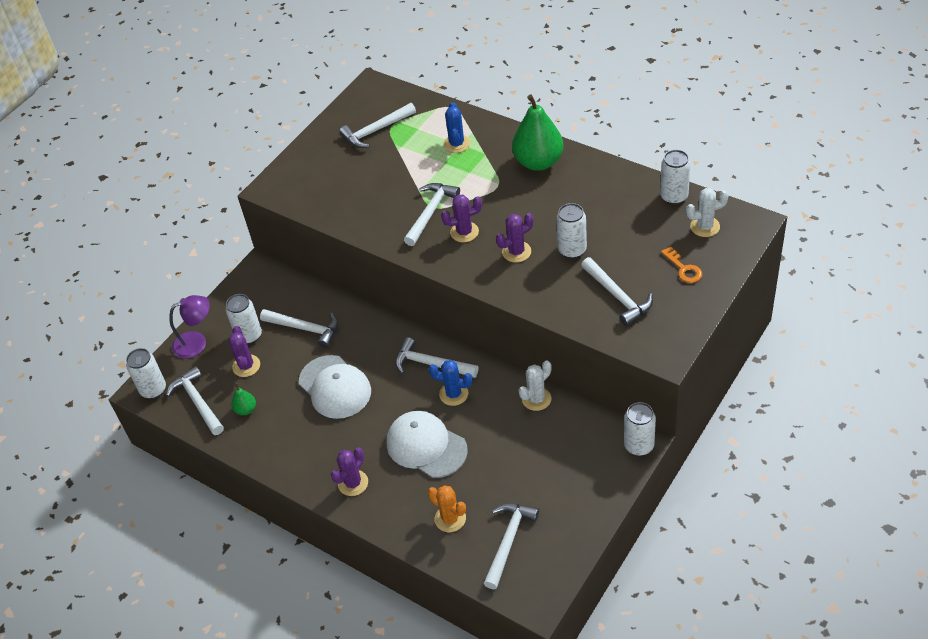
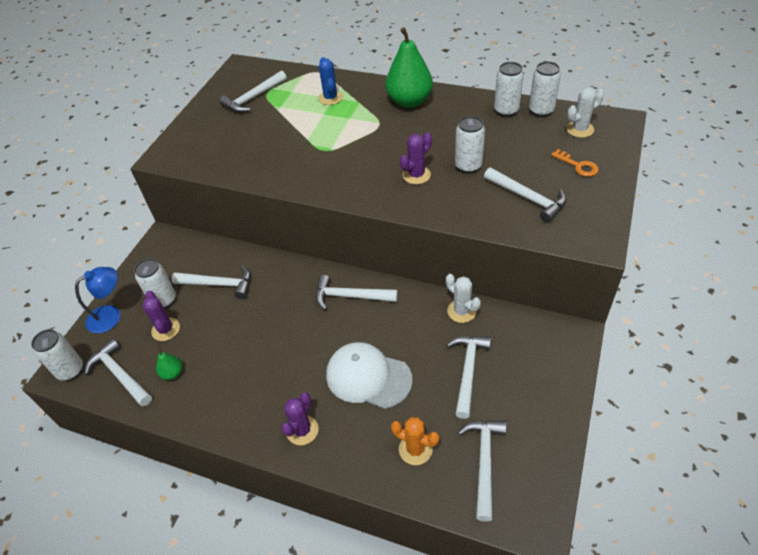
camera: 15 degrees left, 0 degrees up
purple lamp [169,295,210,359] -> blue lamp [75,267,120,333]
white cap [299,355,371,419] -> none
white hammer [404,183,460,246] -> white hammer moved to [447,335,491,419]
blue cactus [429,360,472,406] -> none
purple cactus [441,195,482,242] -> none
white cactus [518,360,552,411] -> white cactus turned 75 degrees counterclockwise [446,274,481,323]
white can [624,402,656,456] -> white can moved to [494,62,524,117]

